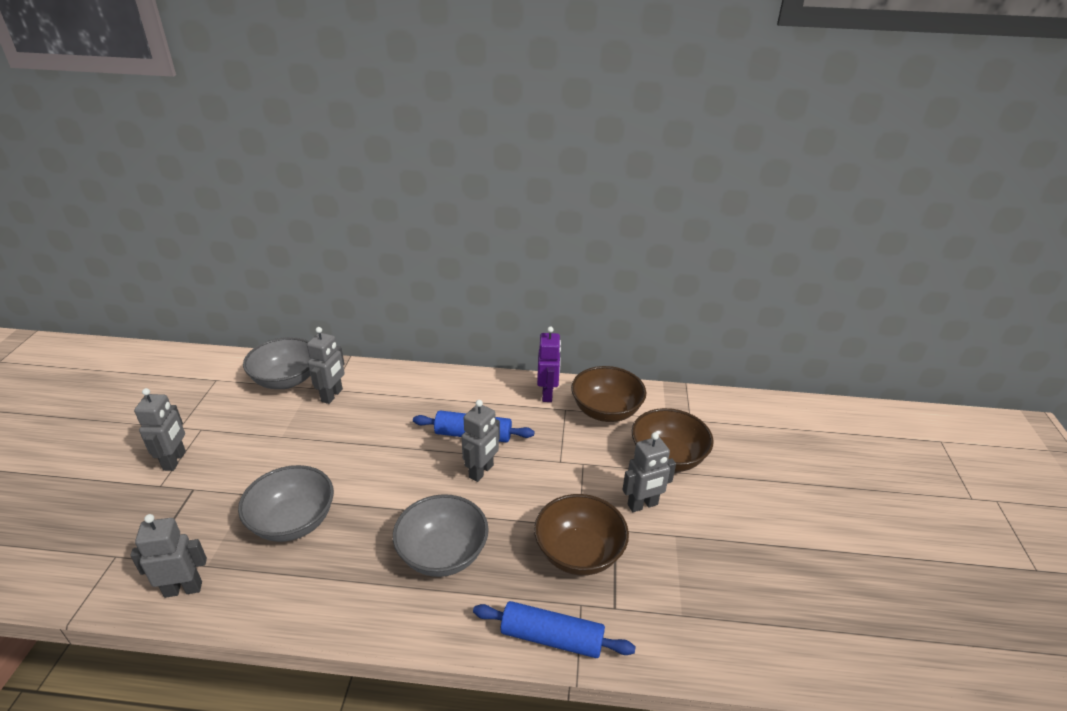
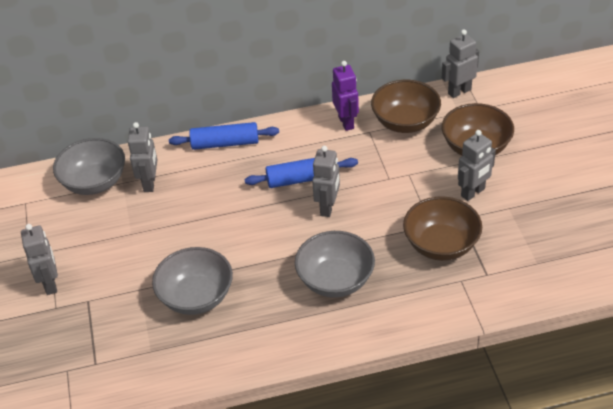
camera: 15 degrees left, 10 degrees up
grey robot [130,514,207,598] -> grey robot moved to [442,29,479,98]
blue rolling pin [473,601,636,658] -> blue rolling pin moved to [169,122,279,150]

